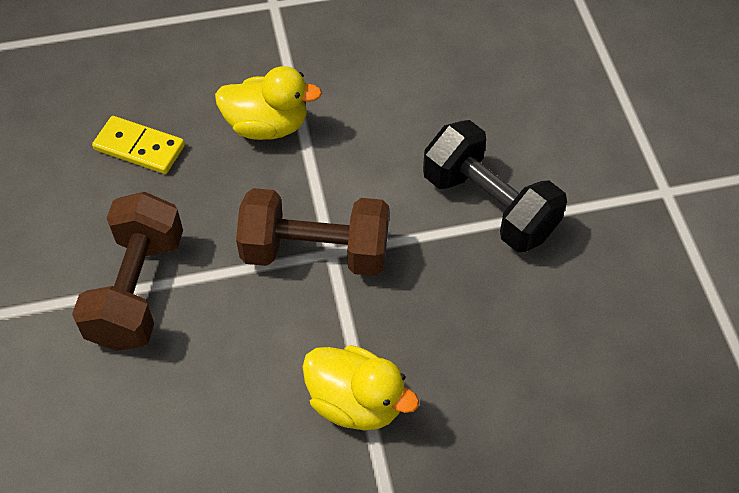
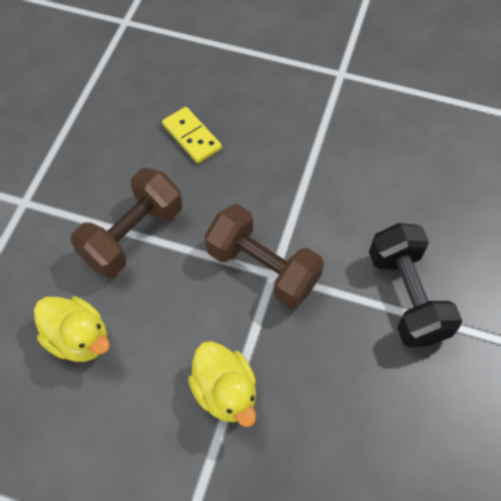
camera: 30 degrees right, 5 degrees up
yellow duck [215,66,322,140] -> yellow duck moved to [34,296,110,362]

